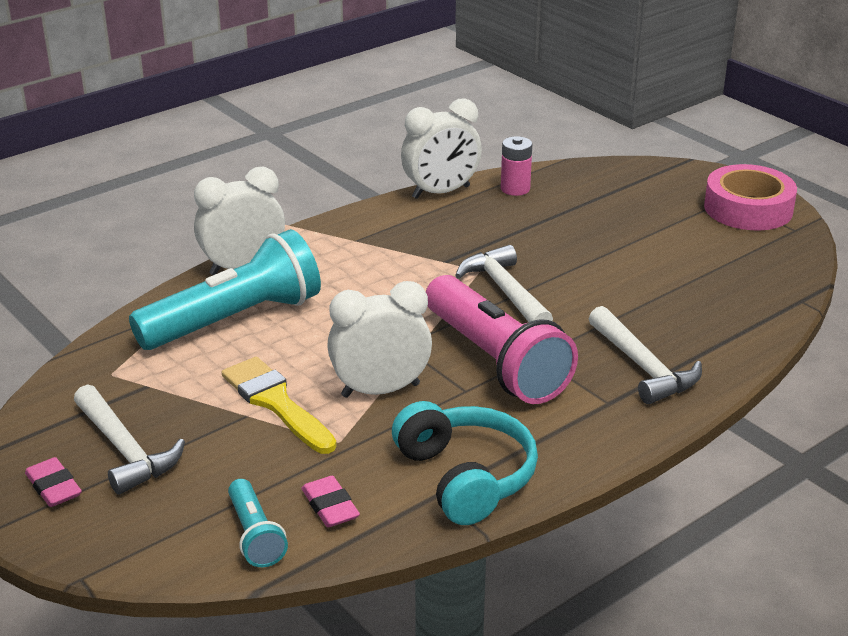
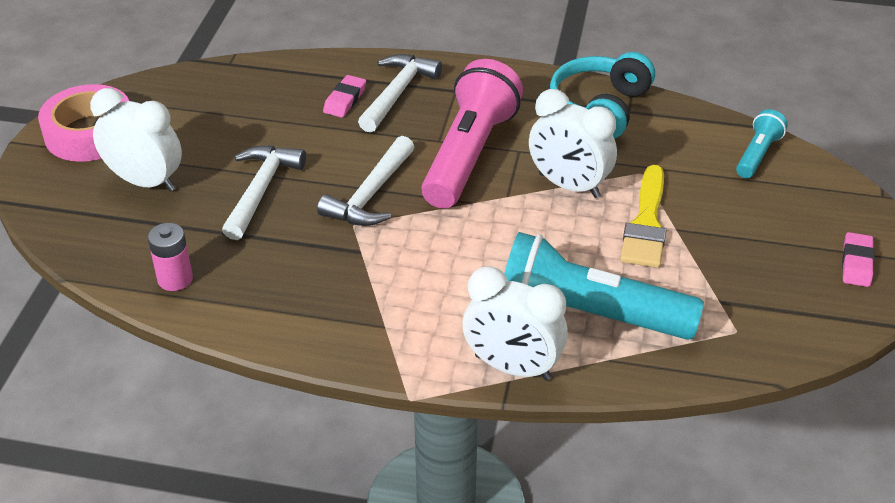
camera: 130 degrees left, 10 degrees up
white hammer [74,384,185,495] -> white hammer moved to [222,145,306,240]
pink eraser [301,476,360,527] -> pink eraser moved to [323,75,366,118]
white clock [401,98,482,199] -> white clock moved to [90,88,182,192]

